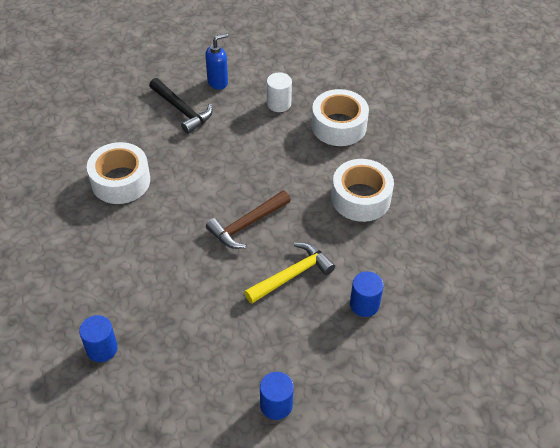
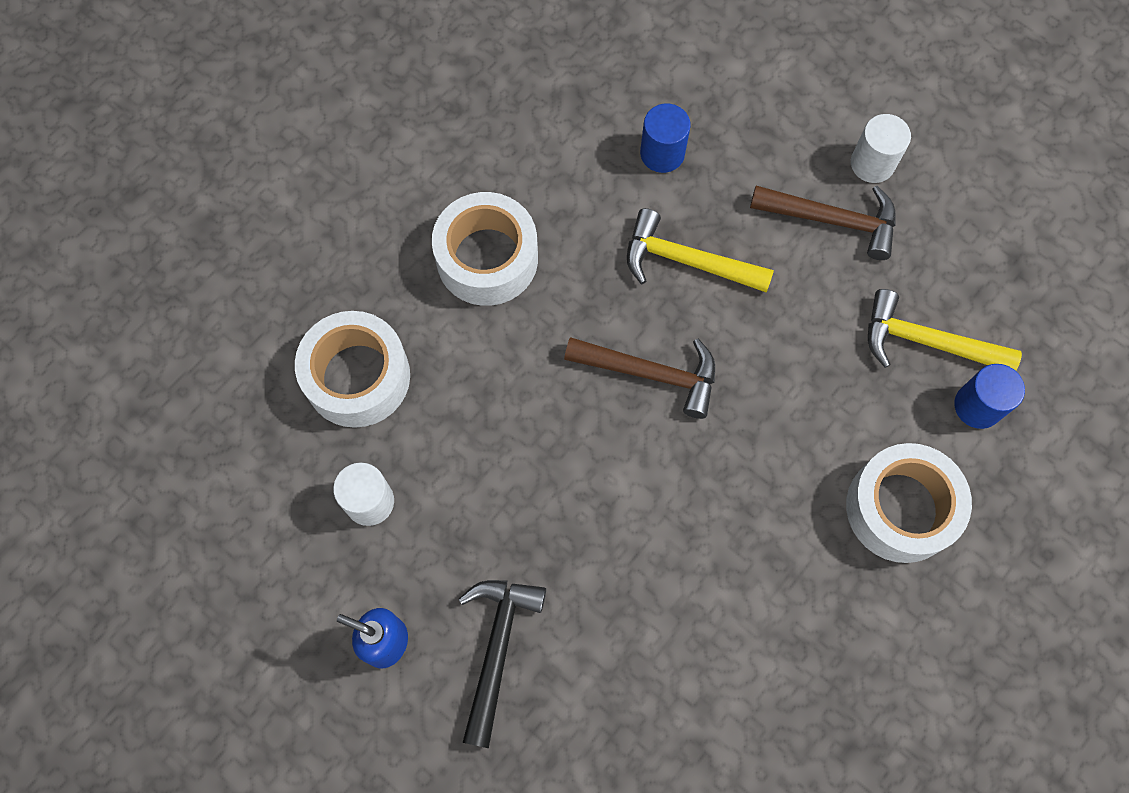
camera: 125 degrees left, 20 degrees up
white tape [87,142,150,204] -> white tape moved to [846,443,972,563]
blue cylinder [260,372,294,420] -> white cylinder [851,114,911,183]
none -> brown hammer [750,186,896,260]
none -> yellow hammer [868,289,1022,371]

